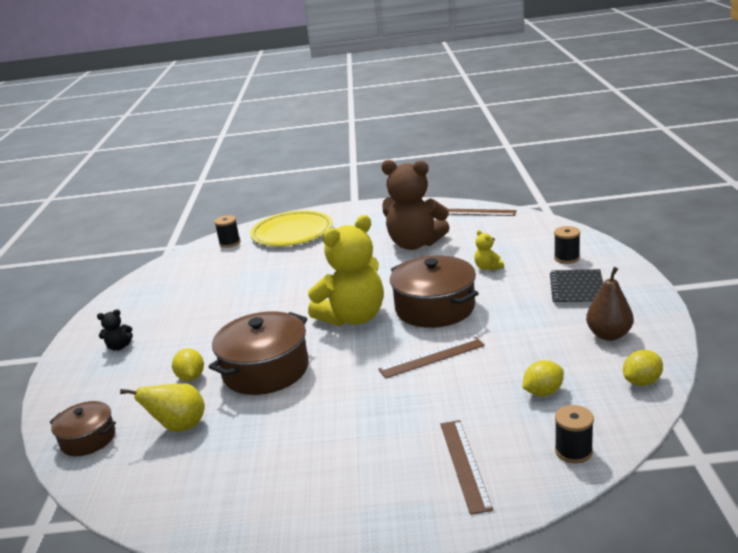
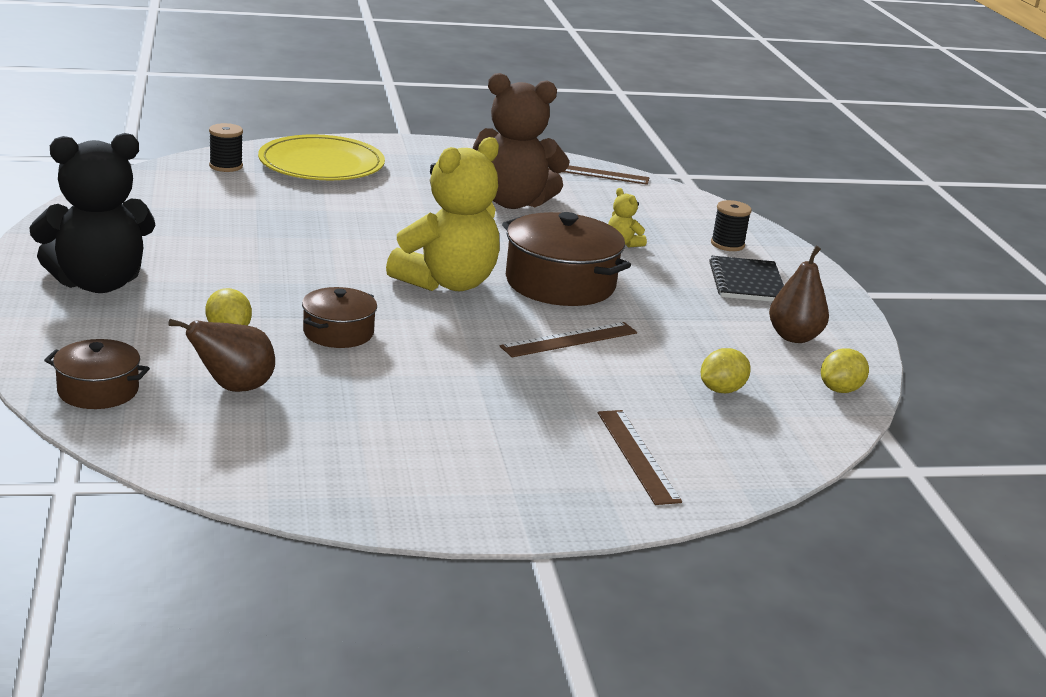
camera: 15 degrees left, 0 degrees up
black teddy bear [97,309,133,351] -> black teddy bear [29,133,156,293], size x2.46
yellow pear [120,383,205,432] -> brown pear [168,319,275,392]
brown pot [209,311,309,395] -> brown pot [302,287,377,348], size x0.57
black spool [555,405,594,463] -> none

